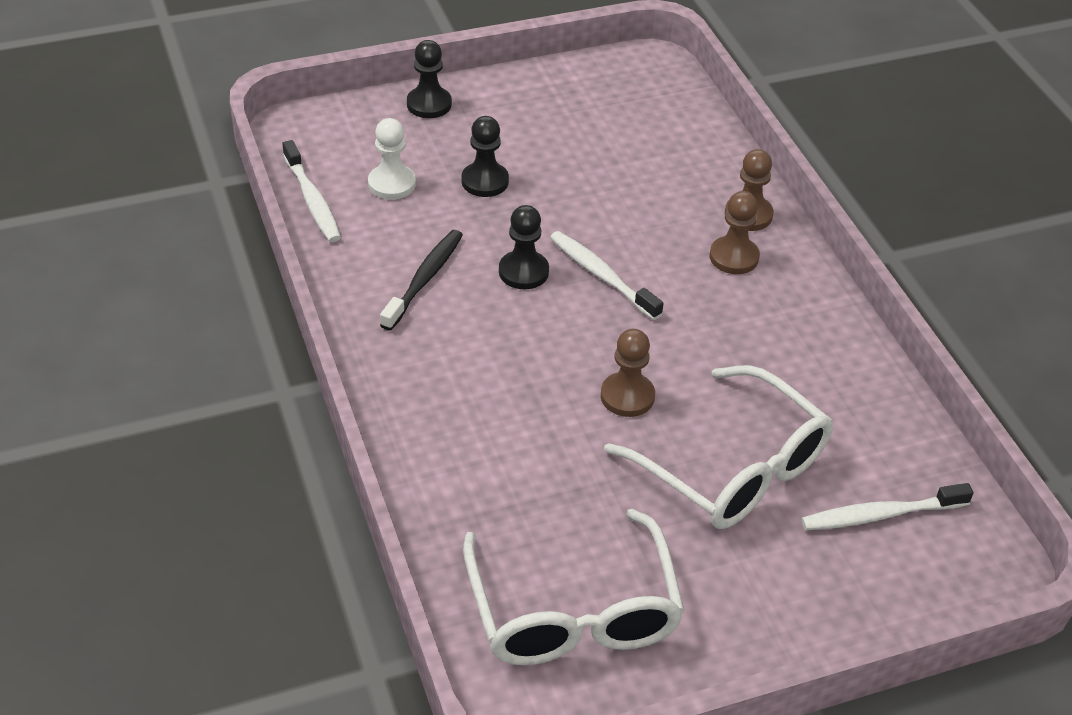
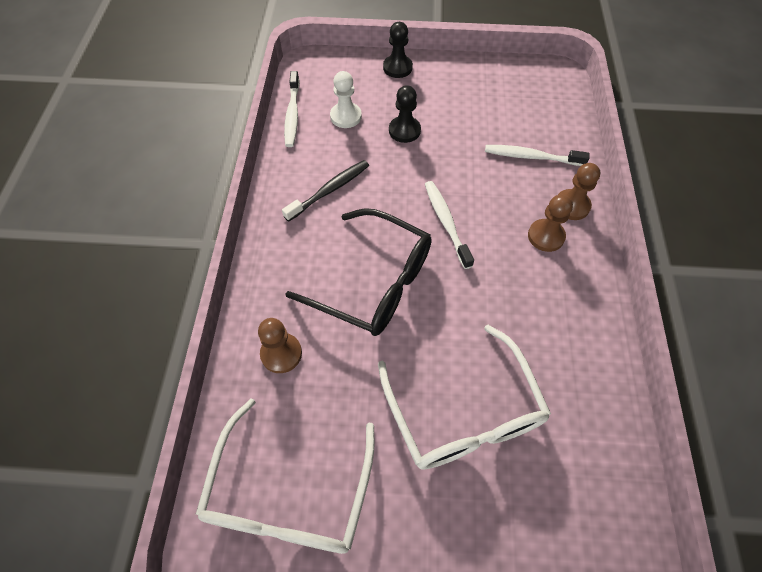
camera: 25 degrees right, 15 degrees up
black pawn [499,205,549,289] -> none
brown pawn [601,329,655,417] -> brown pawn moved to [258,318,302,373]
white toothbrush [801,483,973,530] -> white toothbrush moved to [485,145,590,166]
none -> black glasses [285,208,432,336]

